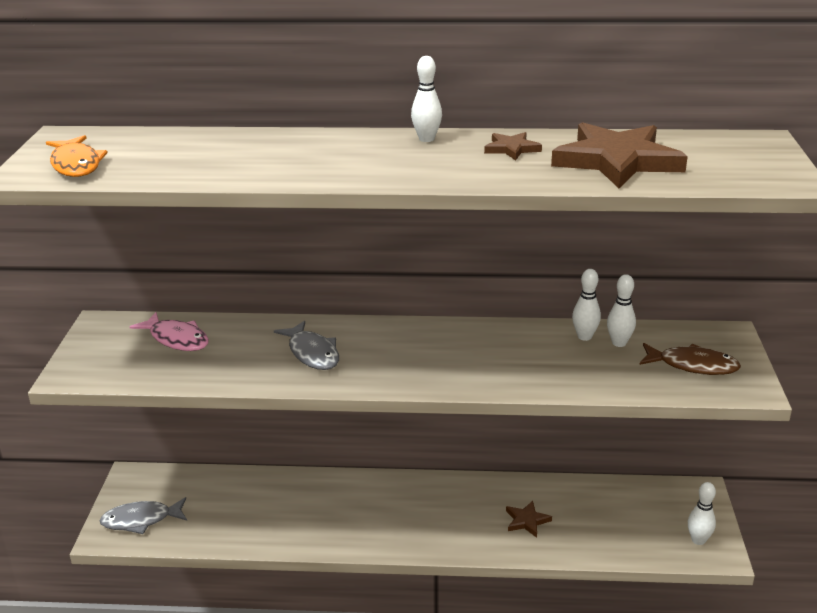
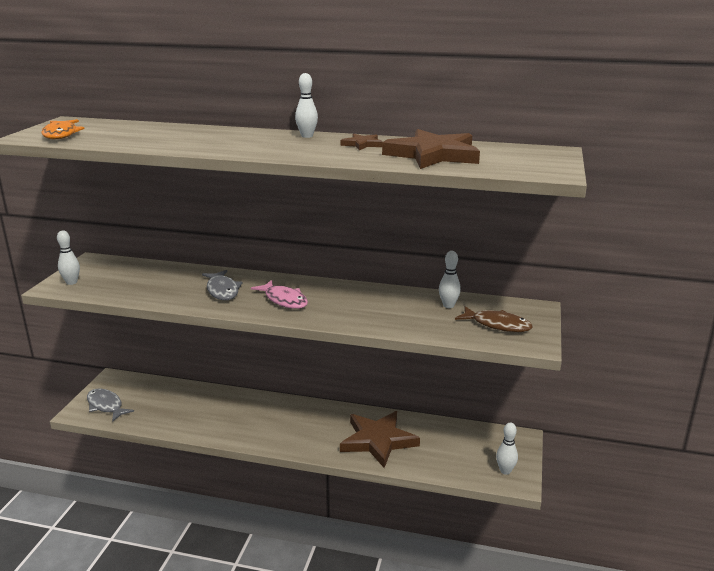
camera: 10 degrees right, 5 degrees down
grey fish [100,497,187,534] -> grey fish turned 45 degrees clockwise [87,389,134,422]
pink fish [130,312,209,351] -> pink fish moved to [251,280,308,309]
brown star [506,501,552,538] -> brown star [340,411,420,468], size x2.20
white bowling pin [572,269,601,341] -> white bowling pin moved to [57,231,80,285]

